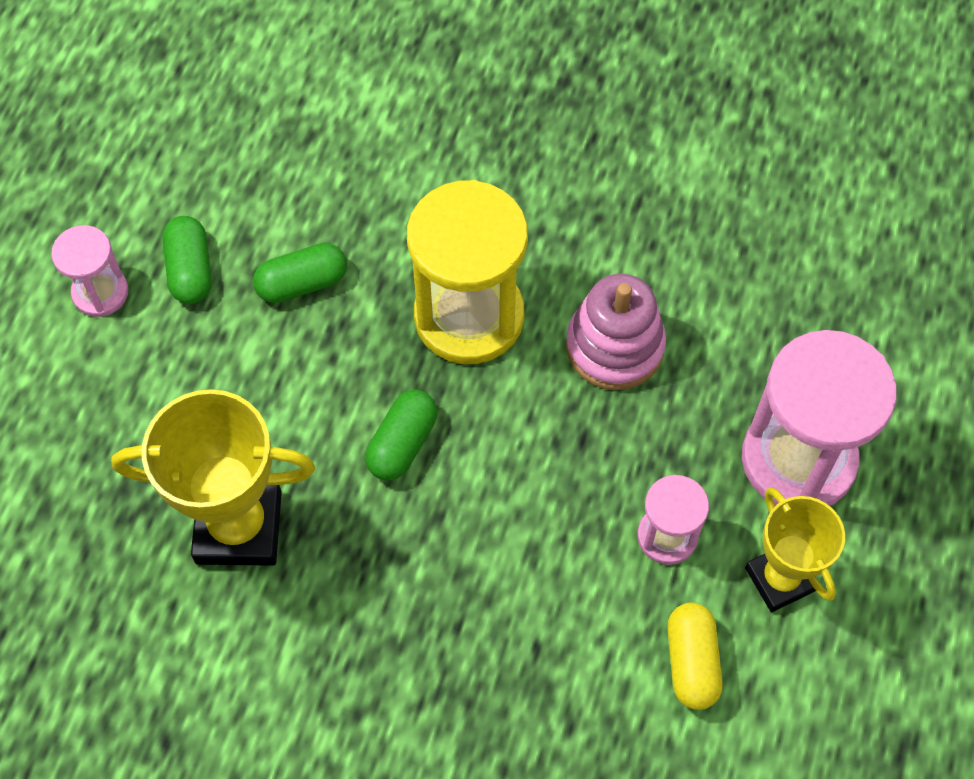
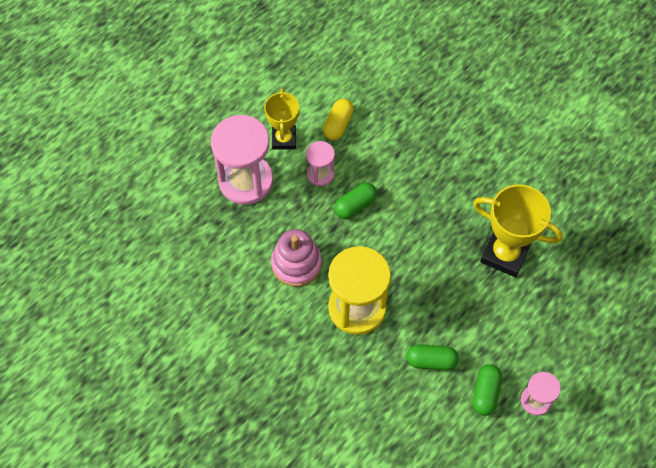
camera: 155 degrees left, 0 degrees up
green capsule [365,390,437,481] -> green capsule moved to [334,182,377,219]

